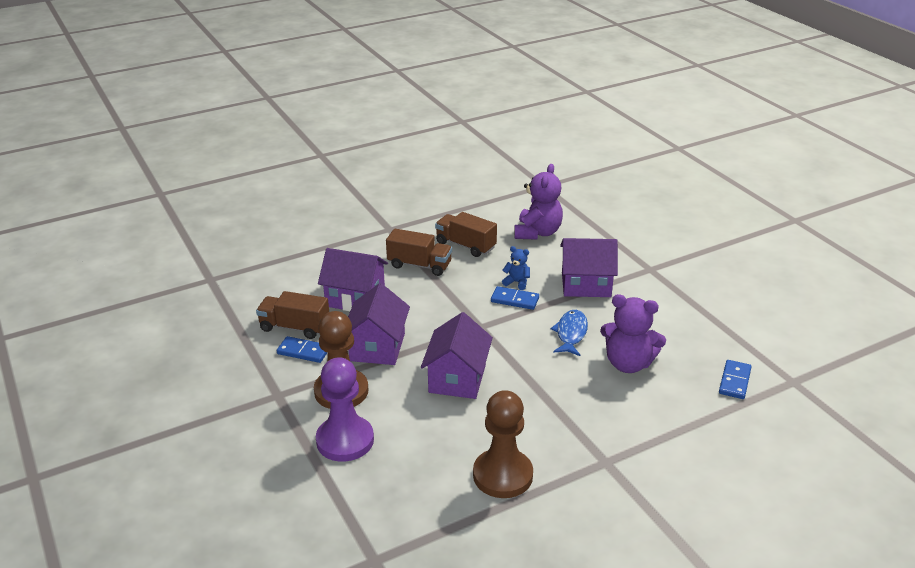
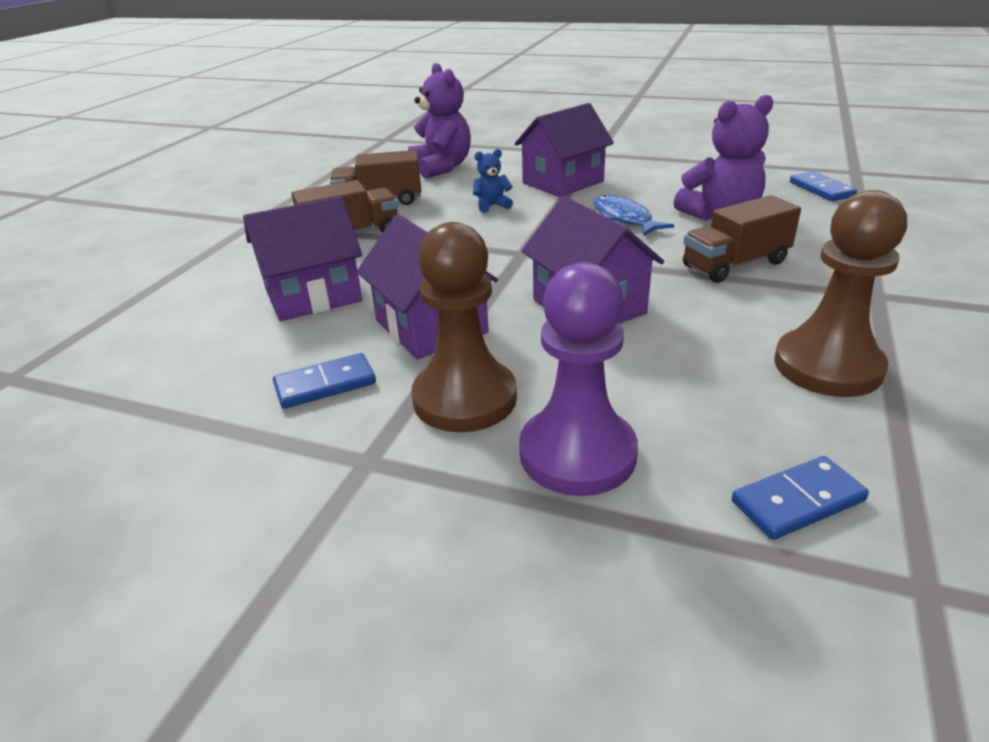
camera: 40 degrees left, 0 degrees up
brown truck [256,291,329,339] -> brown truck moved to [683,195,801,283]
blue domino [491,286,539,310] -> blue domino moved to [732,456,869,540]

